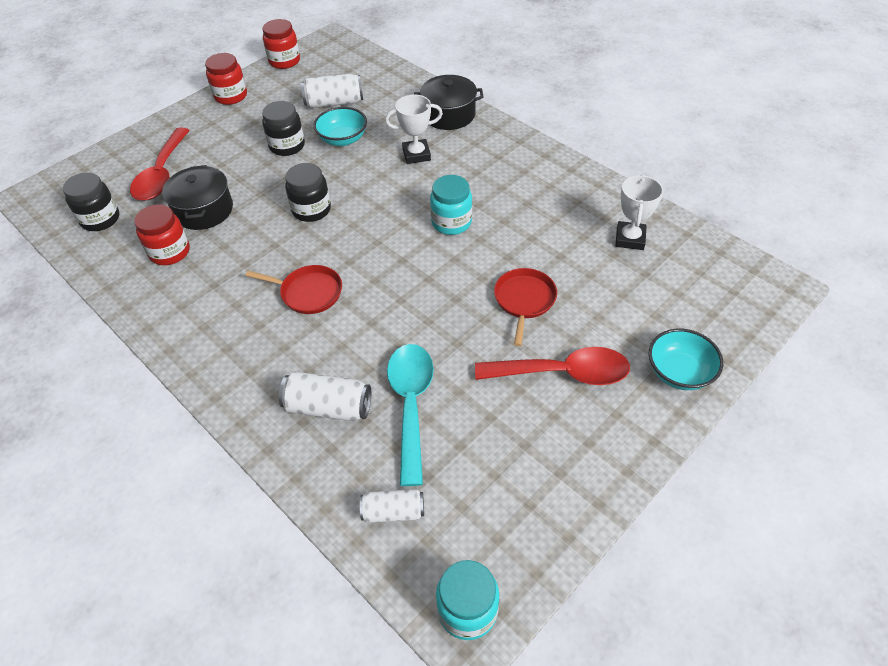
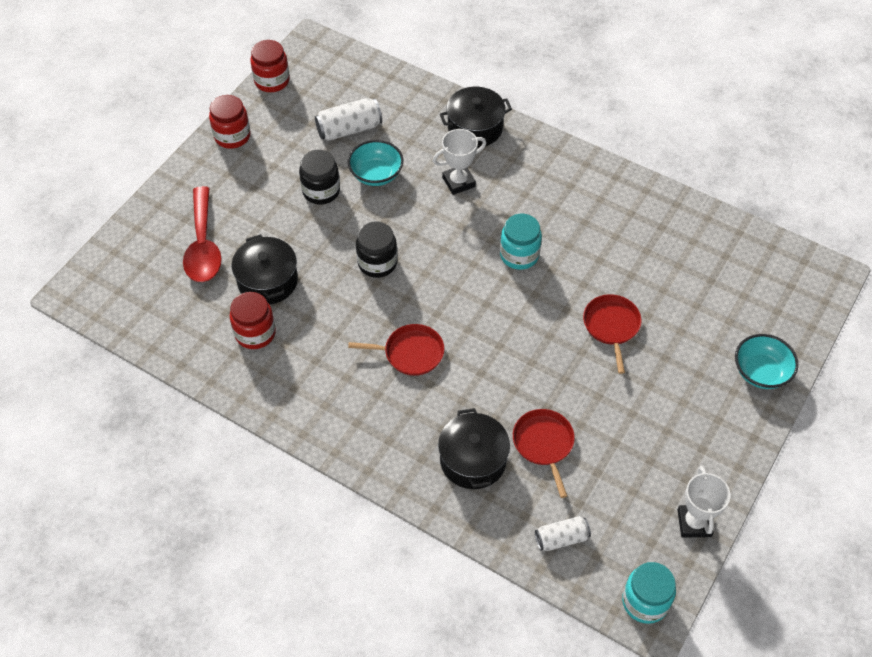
camera: 15 degrees left, 5 degrees up
black jar [63,173,120,231] -> none
white can [279,372,371,421] -> black pot [438,408,510,489]
turquoise spoon [387,344,434,486] -> red pan [513,409,575,498]
red spoon [475,347,630,385] -> none
white trophy [615,175,663,250] -> white trophy moved to [677,466,731,538]

